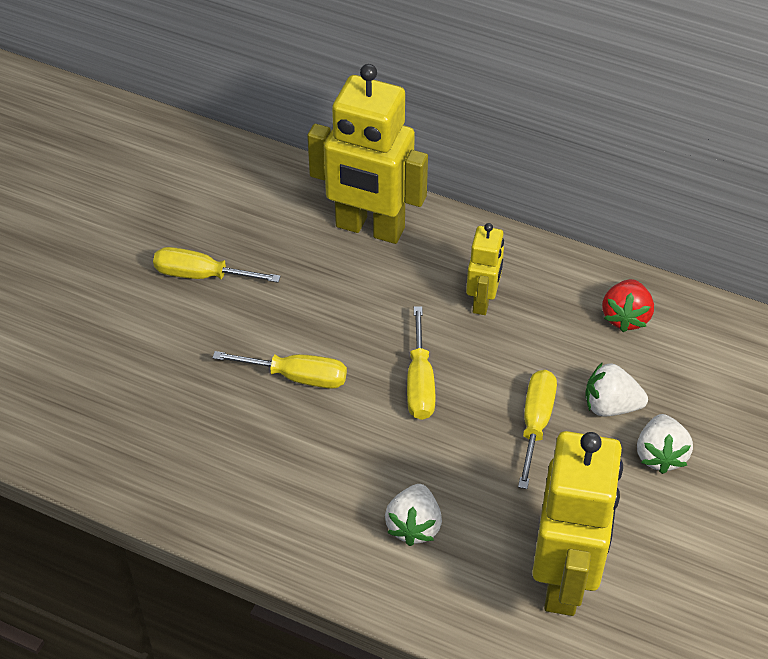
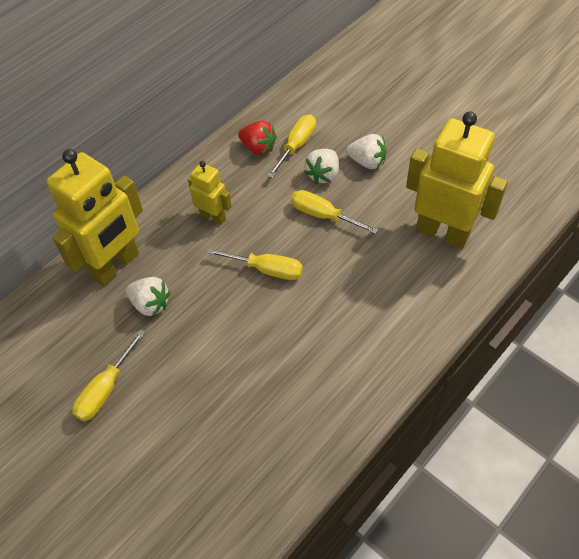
camera: 70 degrees left, 5 degrees up
yellow screwdriver [213,351,347,389] -> yellow screwdriver moved to [267,115,316,178]
white strawberry [385,484,442,546] -> white strawberry moved to [126,277,170,317]

